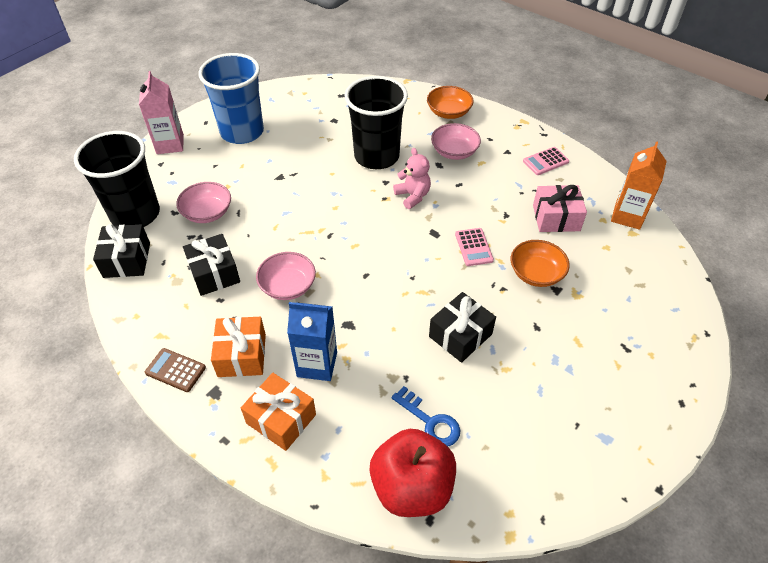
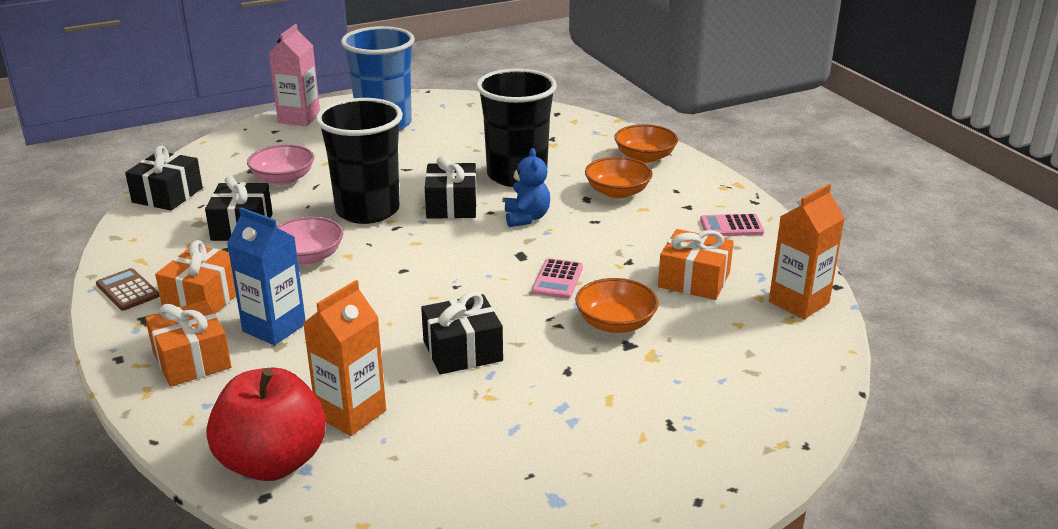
camera: 25 degrees right, 20 degrees down
black cup [74,131,160,227] -> black cup moved to [316,98,403,224]
blue key [392,386,460,446] -> orange carton [303,280,386,436]
pink teddy bear [393,148,431,209] -> blue teddy bear [505,148,550,227]
pink bowl [431,123,481,160] -> orange bowl [585,157,653,198]
pink gift [533,185,587,232] -> orange gift [658,229,734,300]
none -> black gift [425,156,477,219]

